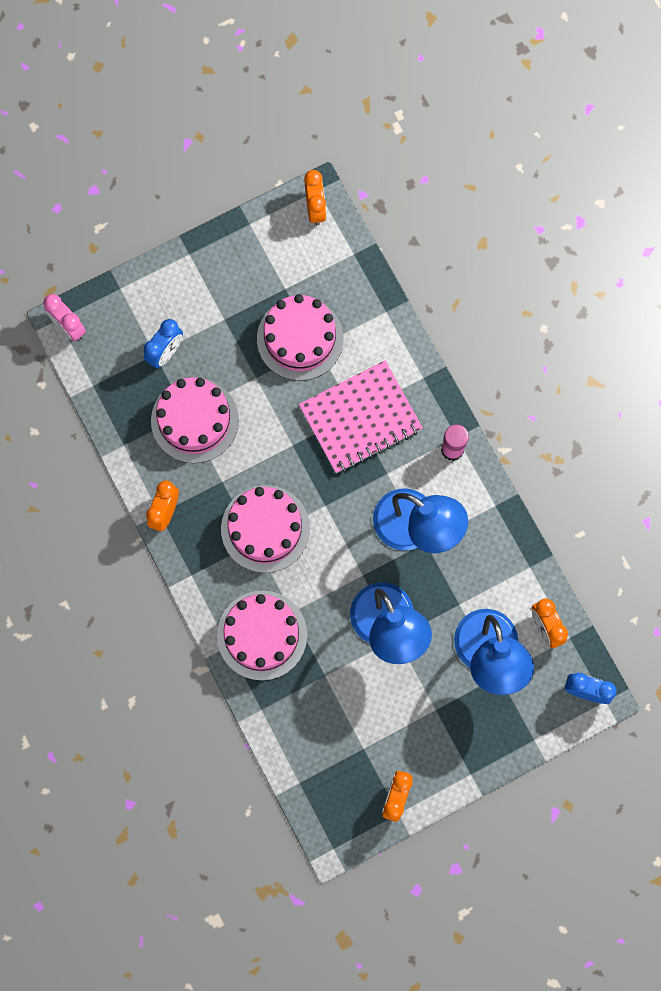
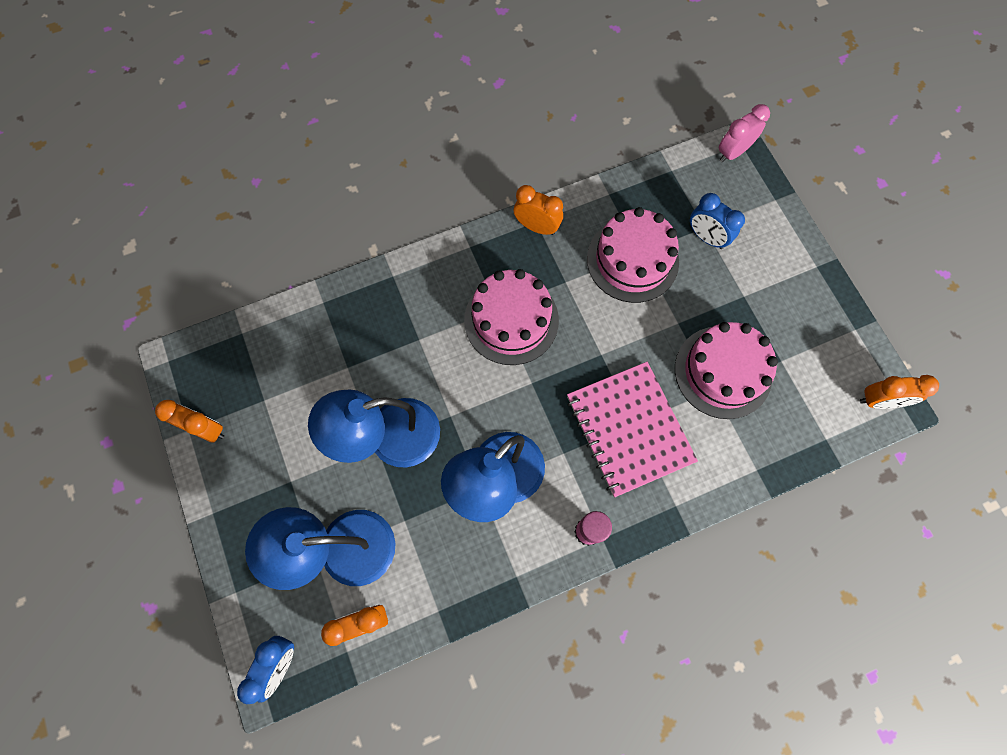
camera: 95 degrees right, 5 degrees down
pink cake [217,590,307,681] -> none

